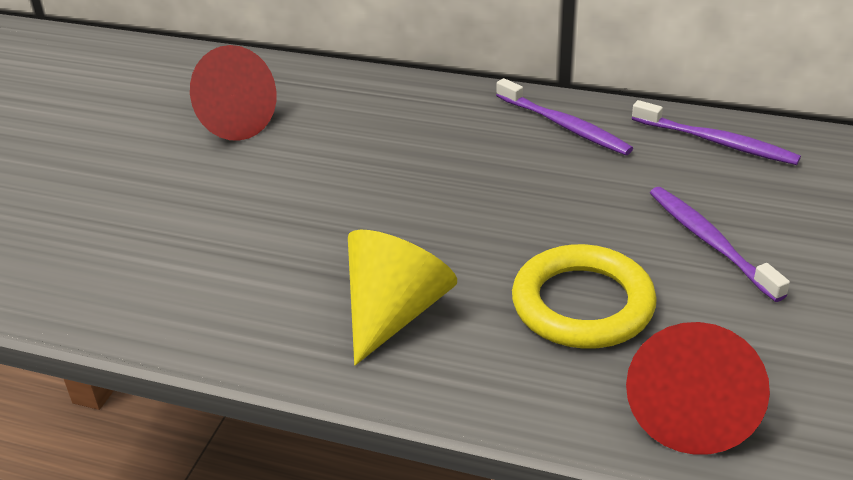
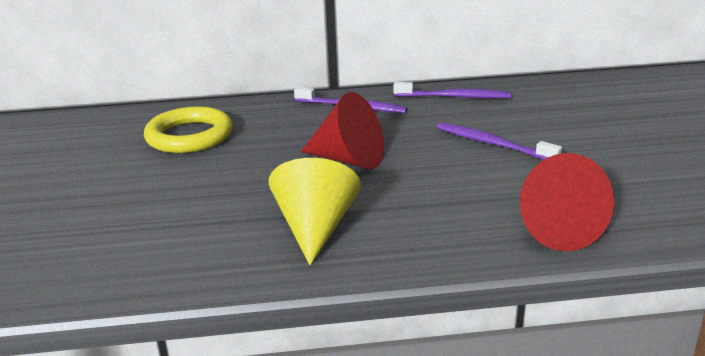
camera: 25 degrees left, 10 degrees down
red cone [190,45,276,141] -> red cone moved to [301,92,384,169]
yellow ring [512,244,657,349] -> yellow ring moved to [144,106,233,153]

